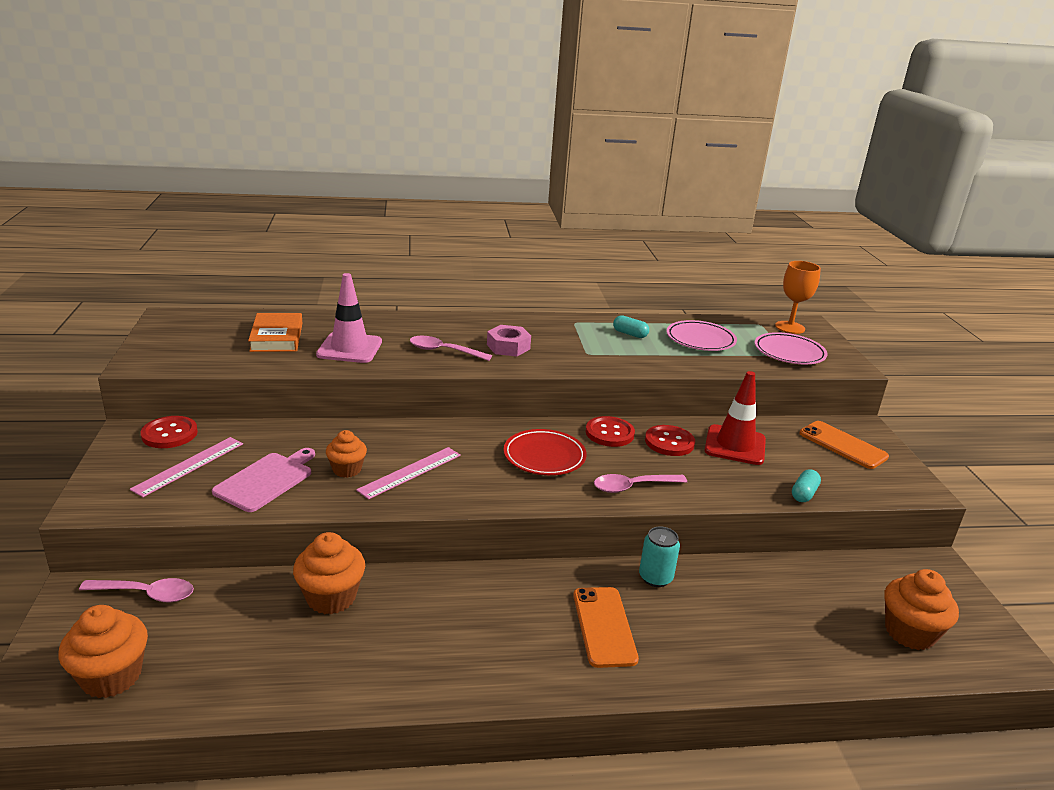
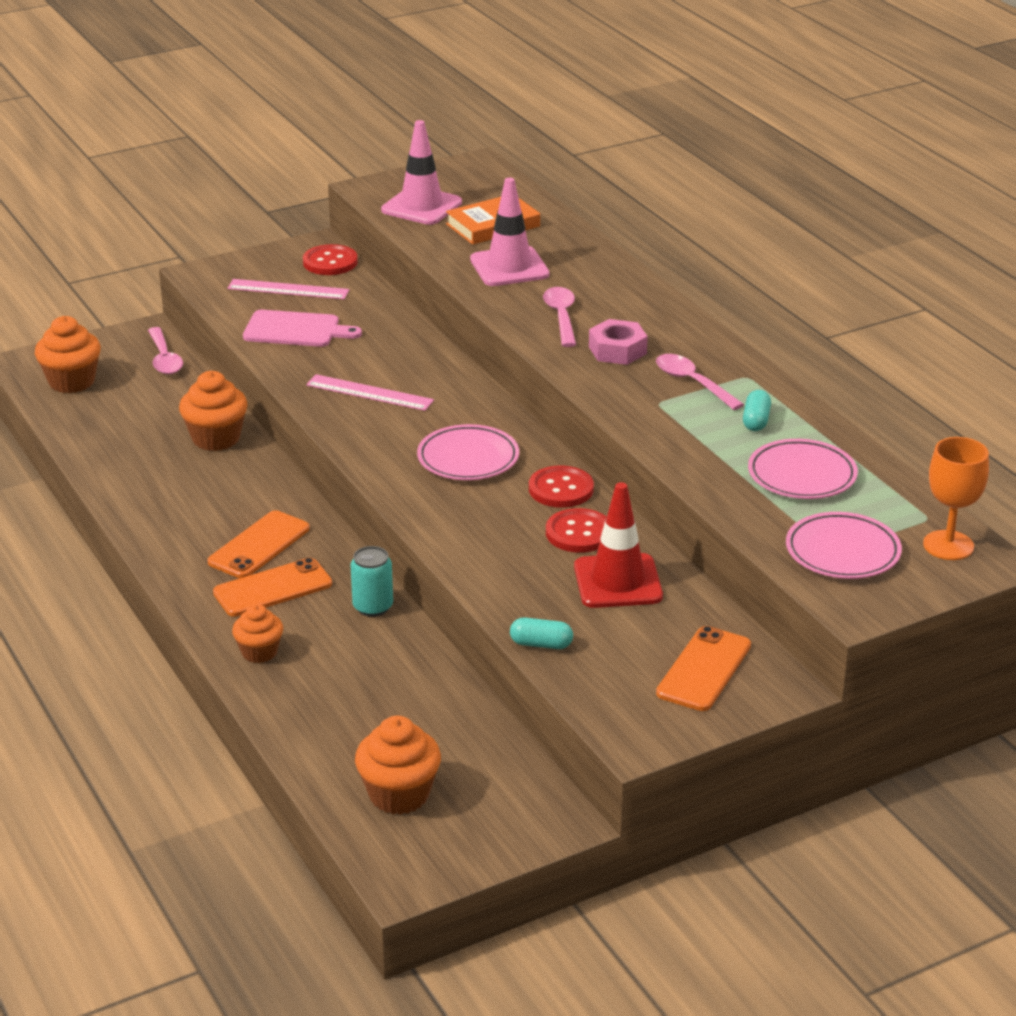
camera: 70 degrees right, 5 degrees up
orange cupcake [326,430,367,478] -> orange cupcake moved to [232,604,283,663]
red plate [504,429,587,475] -> pink plate [417,424,519,480]
pink spoon [594,474,687,493] -> pink spoon moved to [656,354,744,410]
none -> orange phone [208,510,310,578]
none -> pink traffic cone [381,120,462,225]

